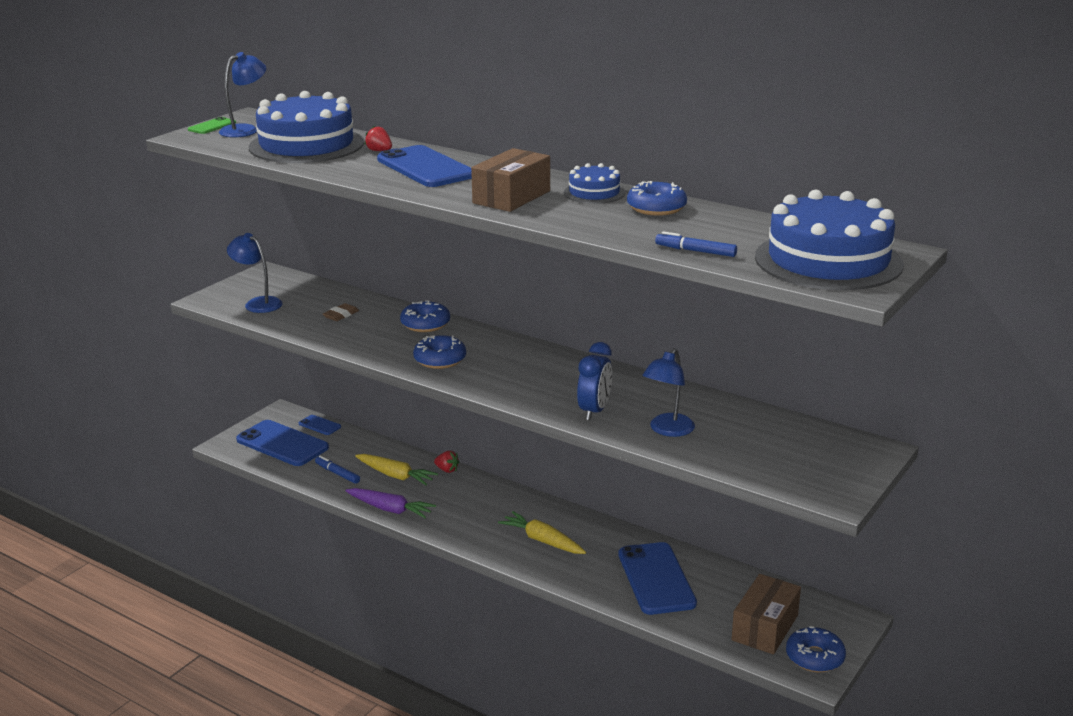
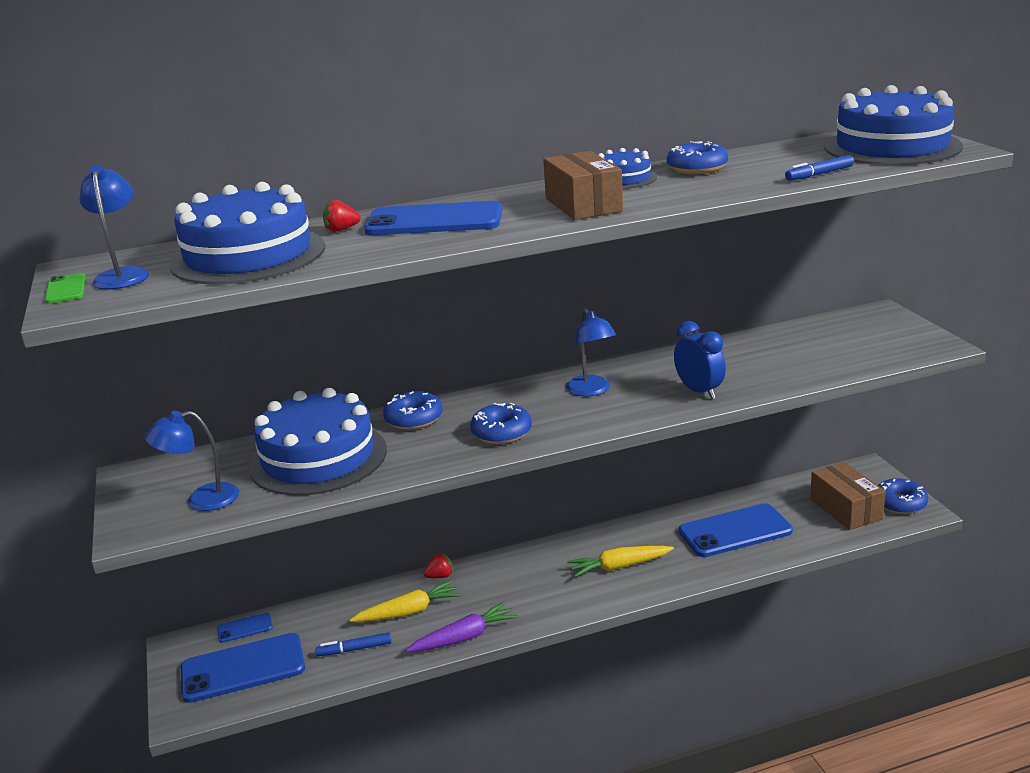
camera: 50 degrees left, 0 degrees up
brown eraser [323,303,359,321] -> blue cake [248,388,387,496]
blue phone [618,542,697,615] -> blue phone turned 45 degrees counterclockwise [679,503,793,557]
blue lamp [642,348,695,437] -> blue lamp moved to [566,308,616,397]

